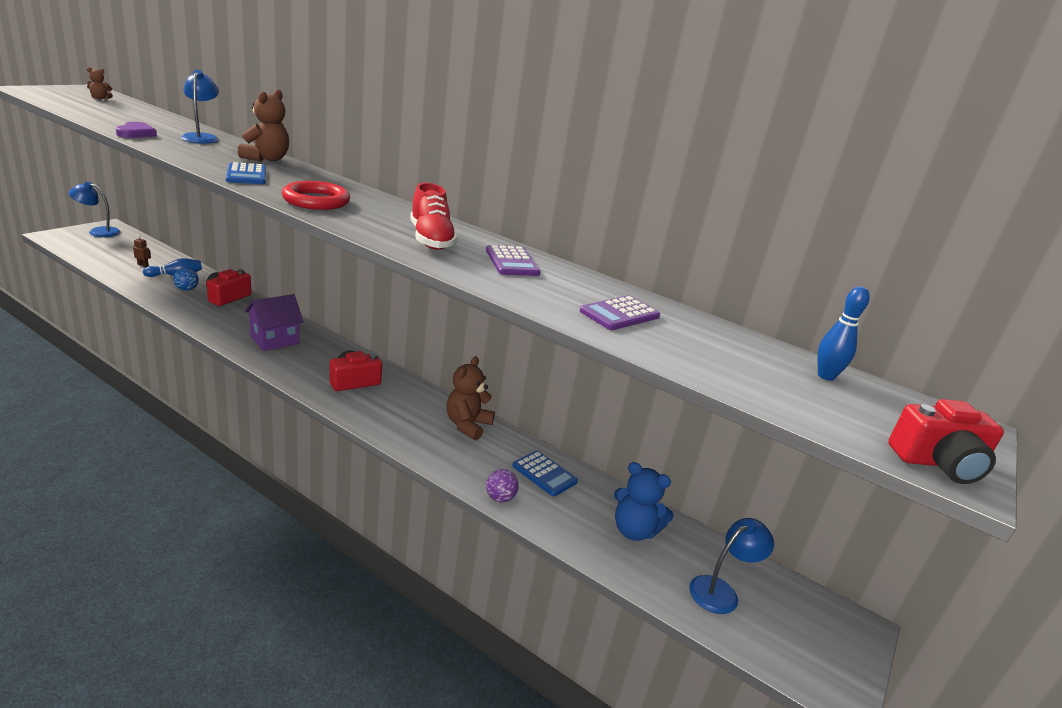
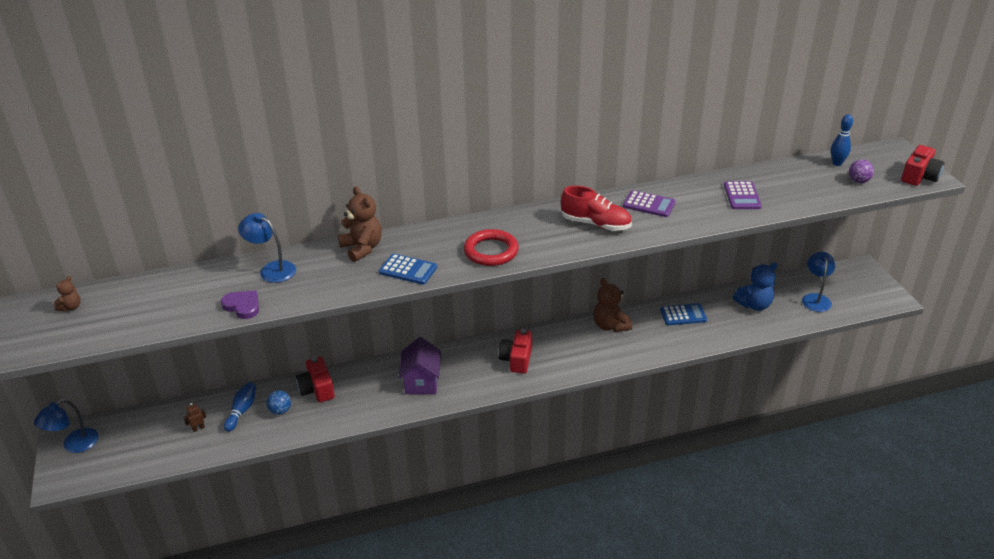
camera: 45 degrees left, 10 degrees up
purple ball [486,469,519,502] -> purple ball moved to [849,160,874,183]

